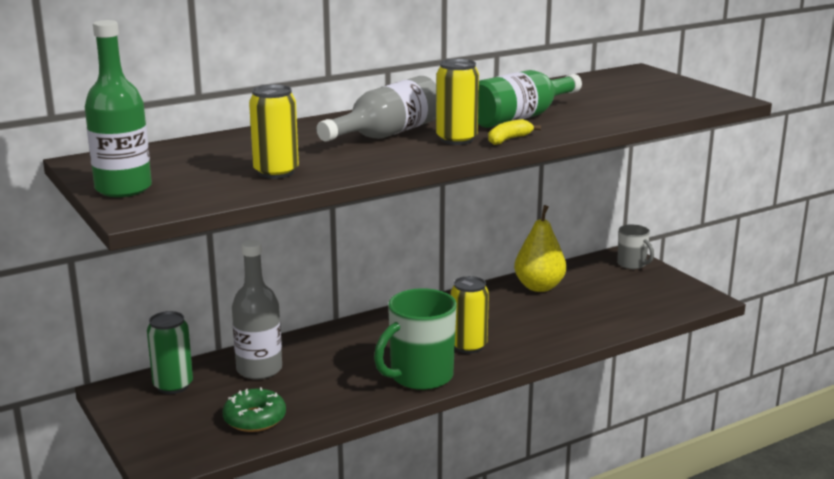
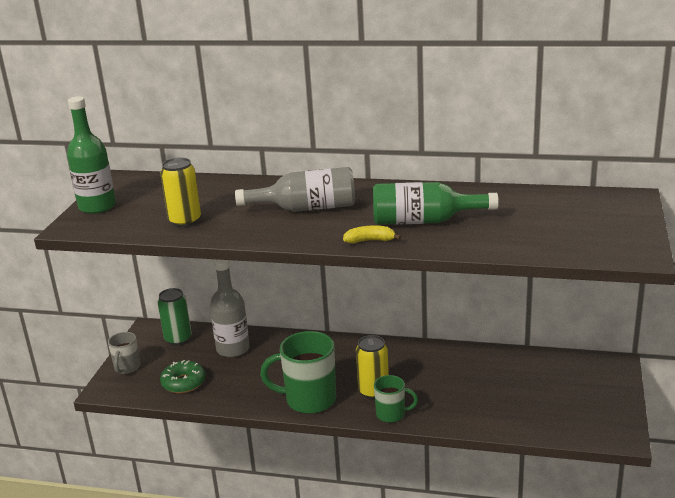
camera: 45 degrees right, 5 degrees up
yellow can [436,59,479,145] -> none
yellow pear [514,205,566,292] -> none
grey mug [617,224,654,269] -> grey mug moved to [108,332,140,374]
none -> green mug [374,375,418,423]

